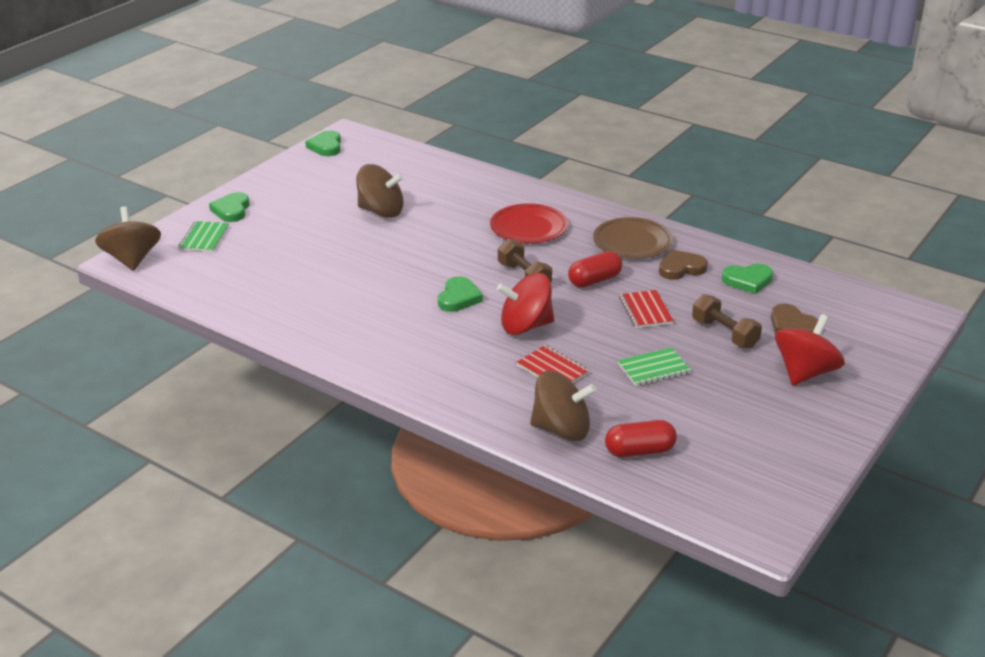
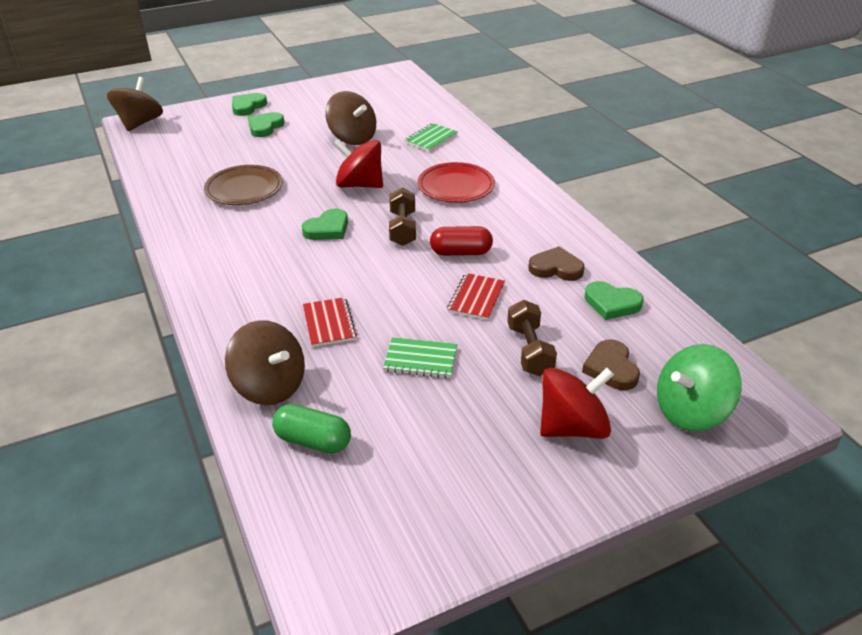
camera: 30 degrees right, 5 degrees up
green notebook [178,221,229,252] -> green notebook moved to [405,123,458,152]
green heart [305,130,341,156] -> green heart moved to [248,112,284,137]
red spinning top [497,273,554,335] -> red spinning top moved to [333,139,383,188]
brown plate [593,217,673,259] -> brown plate moved to [204,165,283,205]
red capsule [605,420,677,457] -> green capsule [272,404,351,454]
none -> green spinning top [657,344,741,431]

